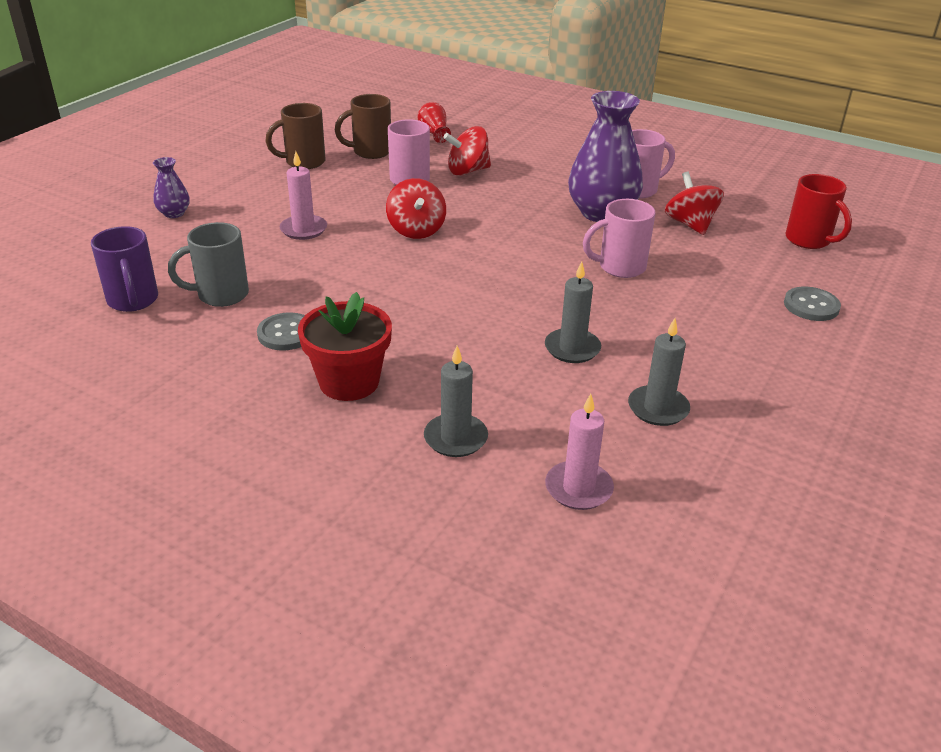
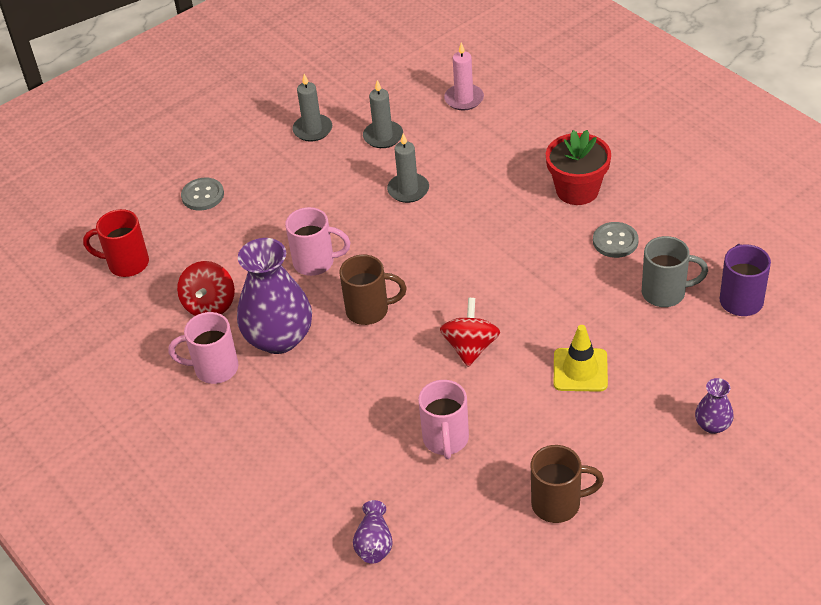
camera: 155 degrees left, 10 degrees up
pink candle [279,152,327,240] -> yellow traffic cone [554,325,608,392]
brown mug [335,94,391,159] -> brown mug moved to [339,255,407,325]
red vase [417,102,451,143] -> purple vase [353,500,393,564]
grey candle [424,346,488,457] -> grey candle moved to [292,74,332,142]
red spinning top [443,126,491,176] -> none
red mug [786,174,852,249] -> red mug turned 75 degrees counterclockwise [83,209,149,277]

